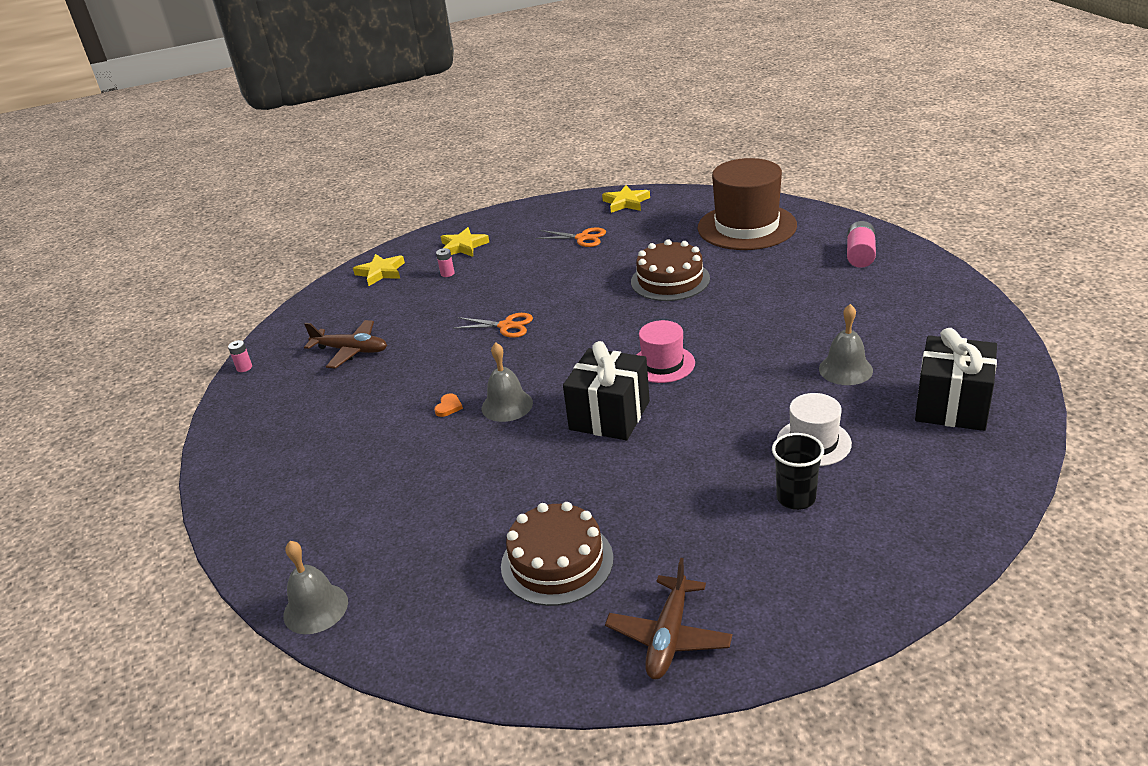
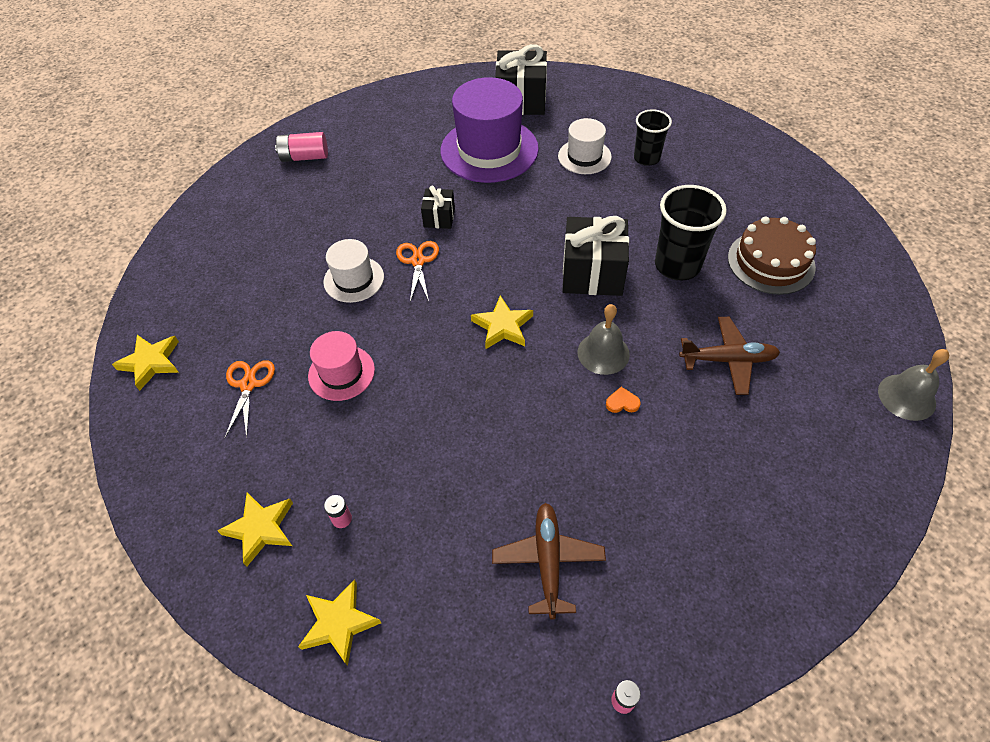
camera: 110 degrees left, 20 degrees up
orange scissors [454,313,533,338] -> orange scissors moved to [396,241,439,302]
brown plane [605,558,732,679] -> brown plane moved to [679,317,780,395]
brown cake [631,239,710,301] -> white hat [323,239,384,303]
pink hat [636,320,695,383] -> pink hat moved to [308,331,375,401]
brown hat [697,158,797,250] -> none
grey bell [819,304,873,385] -> purple hat [440,77,539,183]
none -> black gift [421,186,455,229]
none -> yellow star [471,296,533,349]
none -> black cup [655,185,727,280]

